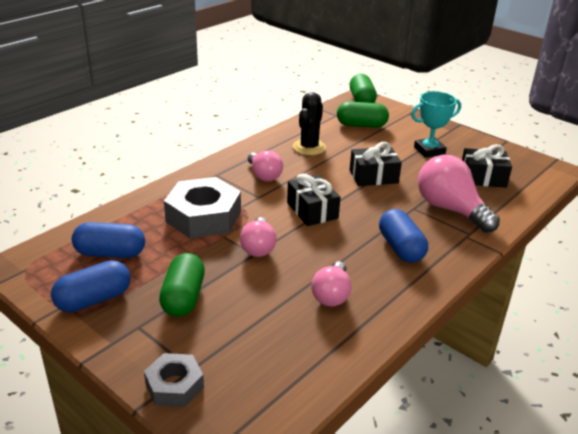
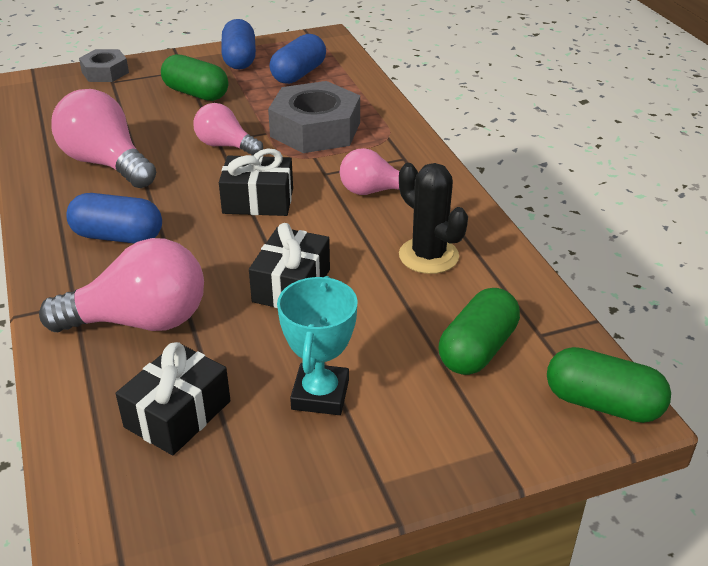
camera: 120 degrees right, 5 degrees up
pink light bulb [311,261,352,307] -> pink light bulb [51,89,156,188], size x1.64

